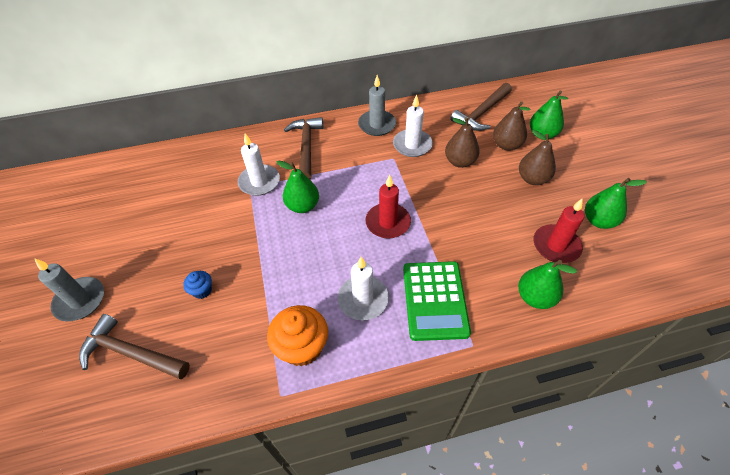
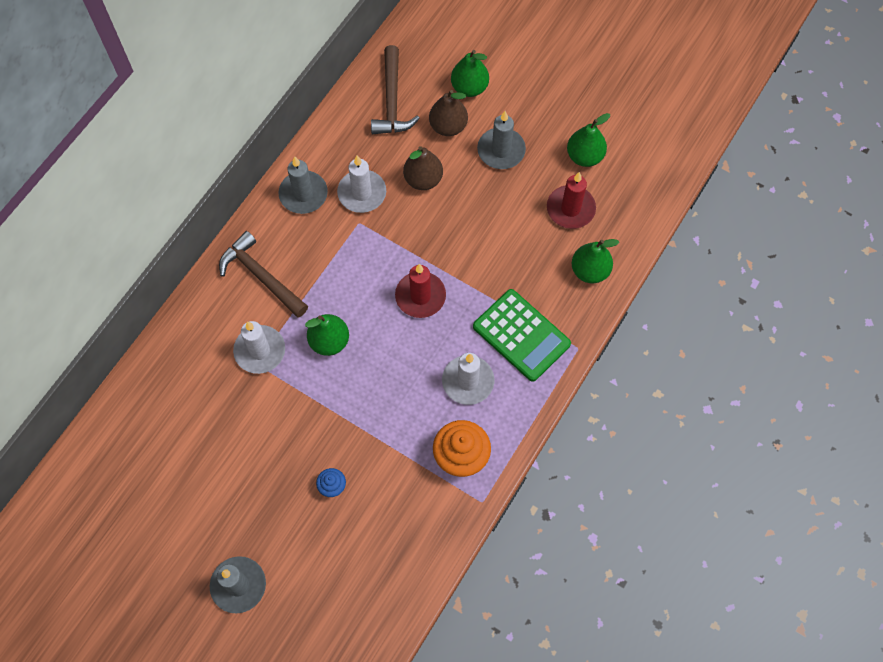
camera: 45 degrees left, 15 degrees up
brown hammer [79,314,190,379] -> none
brown pear [519,130,556,185] -> grey candle [477,111,526,169]

